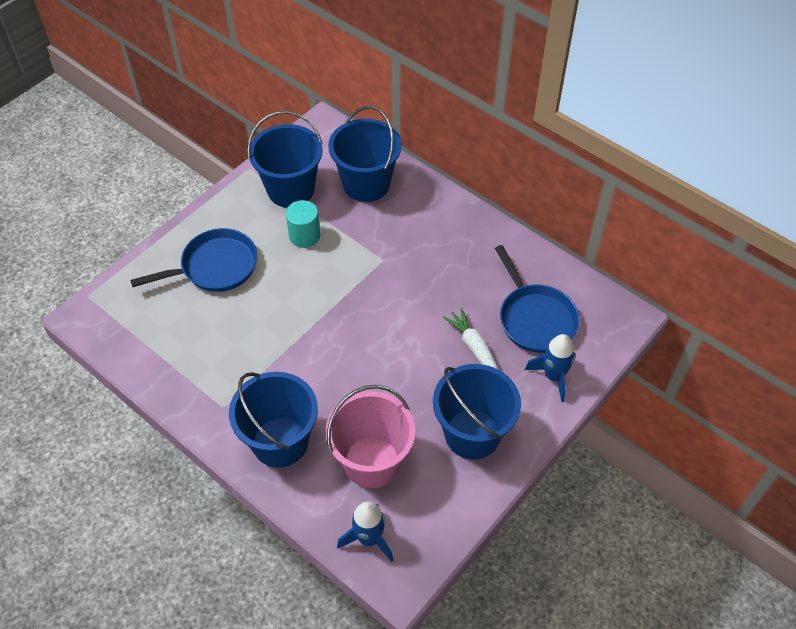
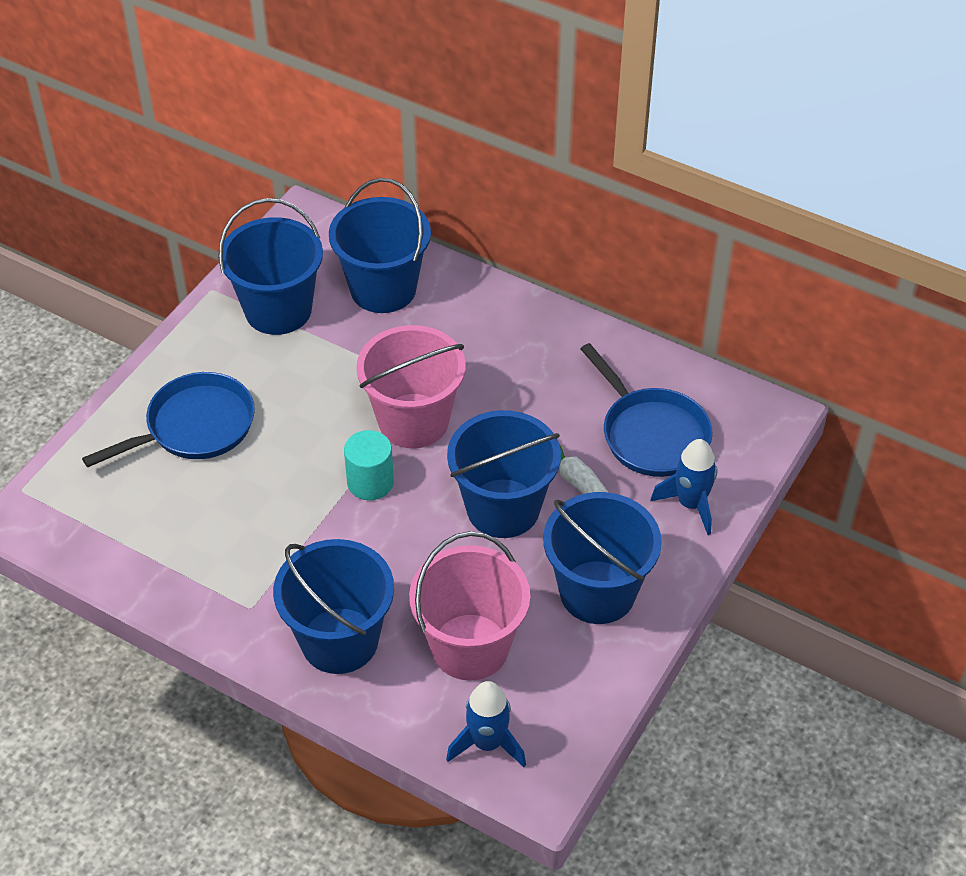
camera: 10 degrees left, 5 degrees down
turquoise cylinder [286,200,320,248] -> turquoise cylinder moved to [344,430,394,500]
none -> pink bucket [356,325,466,448]
none -> blue bucket [447,410,561,538]

